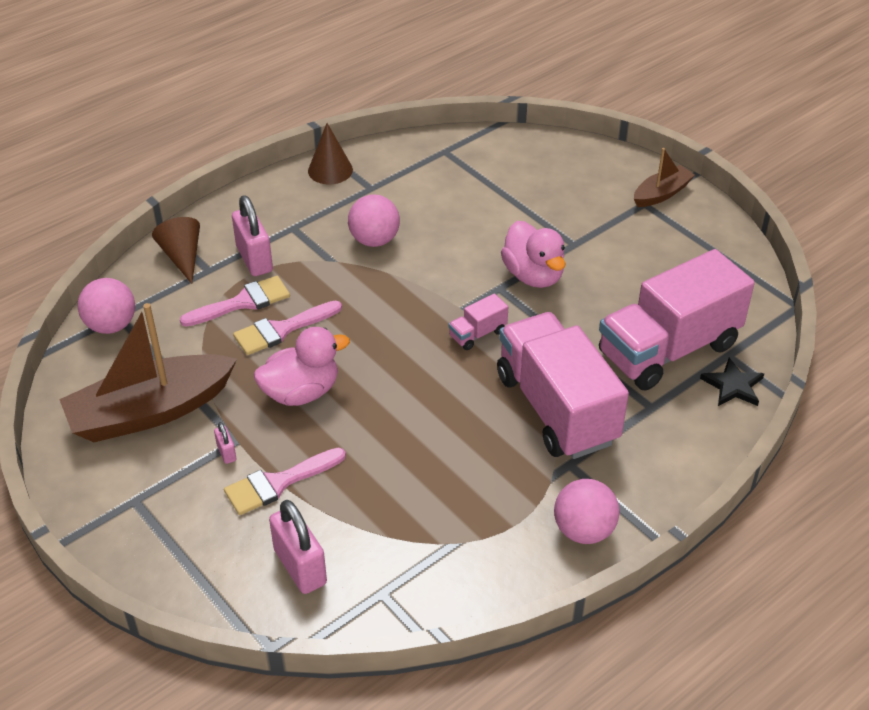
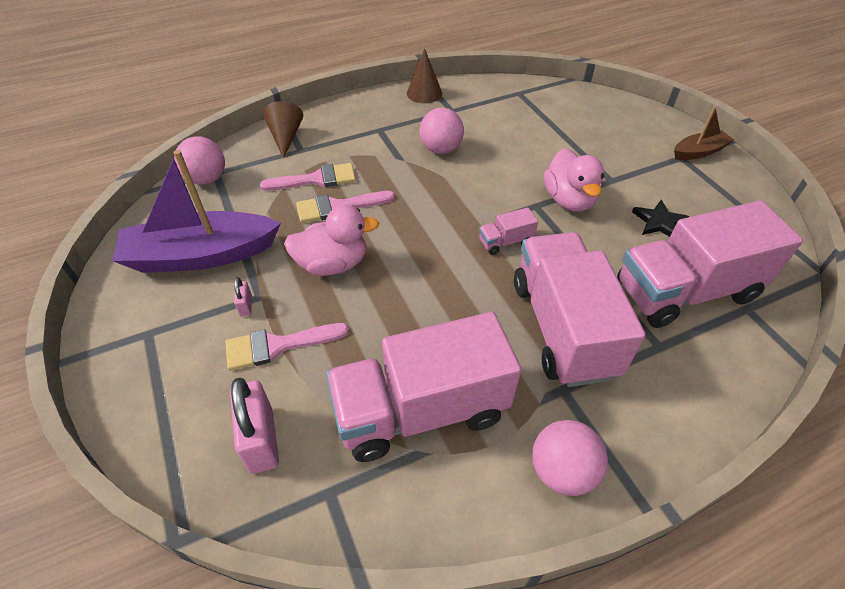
camera: 15 degrees right, 5 degrees up
brown boat [59,303,237,442] -> purple boat [112,150,281,273]
pink padlock [232,195,273,276] -> none
black star [700,358,764,406] -> black star moved to [632,200,689,237]
none -> pink truck [326,312,522,462]

